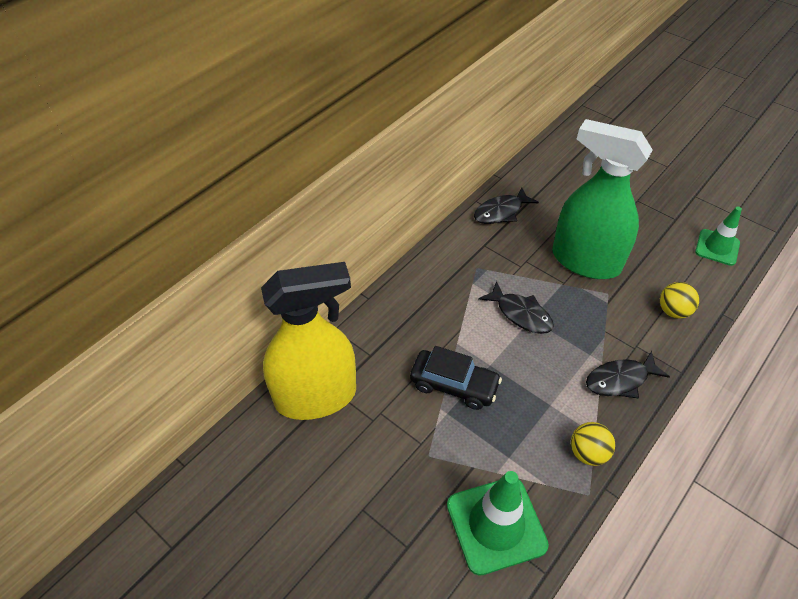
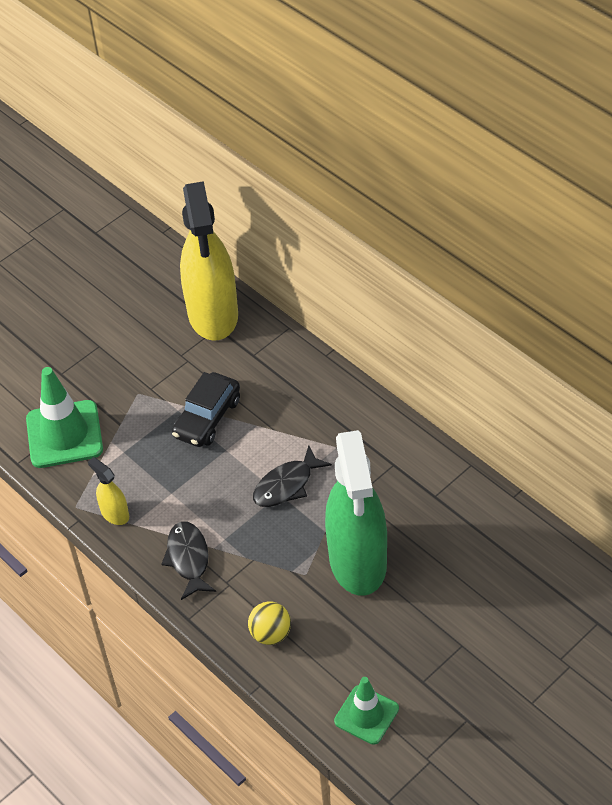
camera: 100 degrees right, 0 degrees up
black fish [474,187,539,224] -> none
green spray bottle [552,119,653,279] -> green spray bottle turned 135 degrees clockwise [325,430,387,596]
yellow ball [571,422,615,466] -> yellow spray bottle [88,457,129,525]

